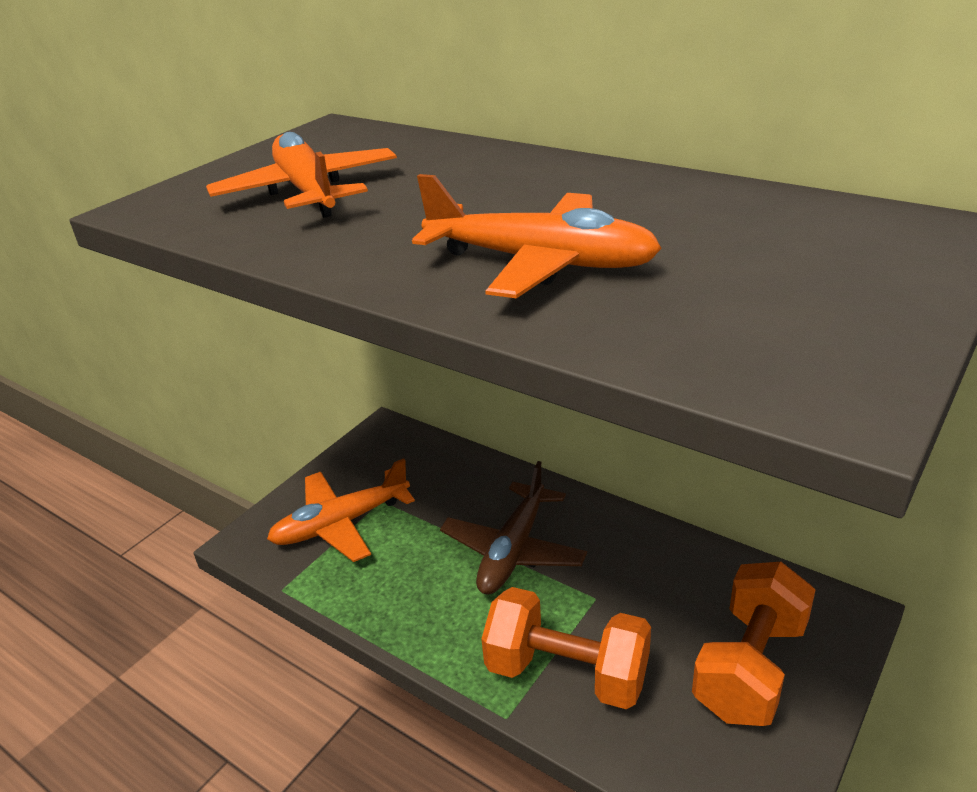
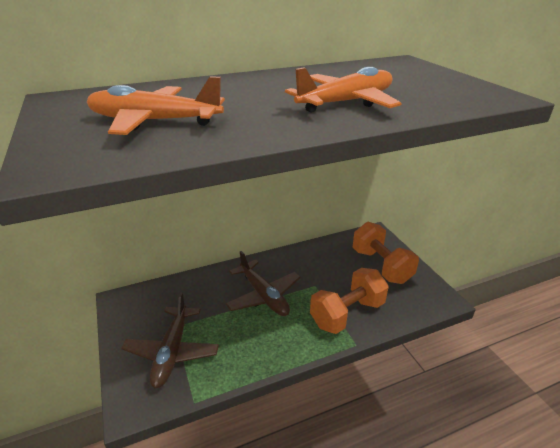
camera: 60 degrees left, 0 degrees up
orange plane [267,458,415,562] -> brown plane [121,292,219,388]

